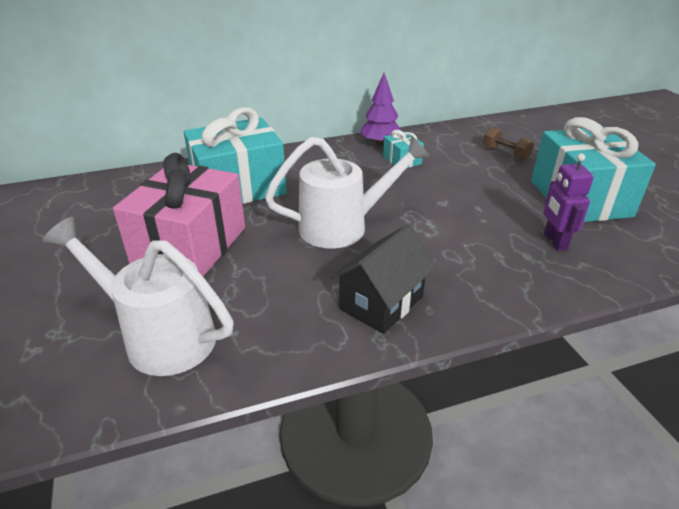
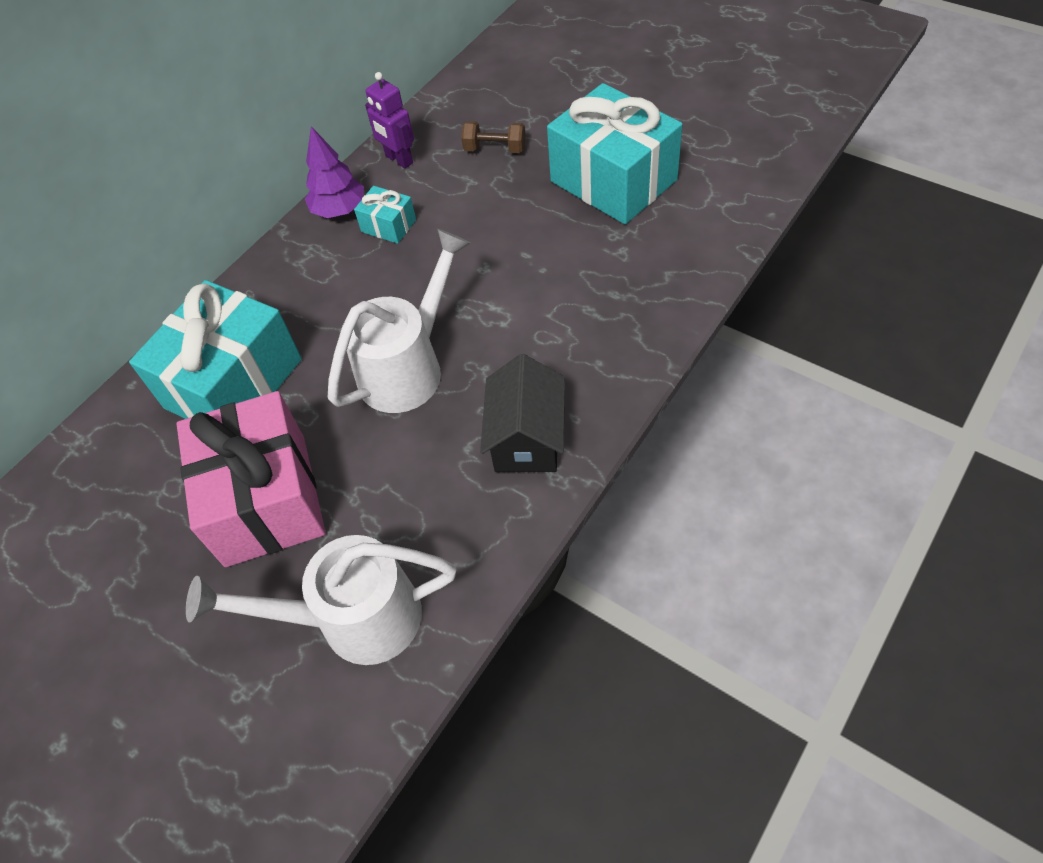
camera: 30 degrees left, 20 degrees up
purple robot [543,154,594,251] -> purple robot moved to [365,72,414,169]

